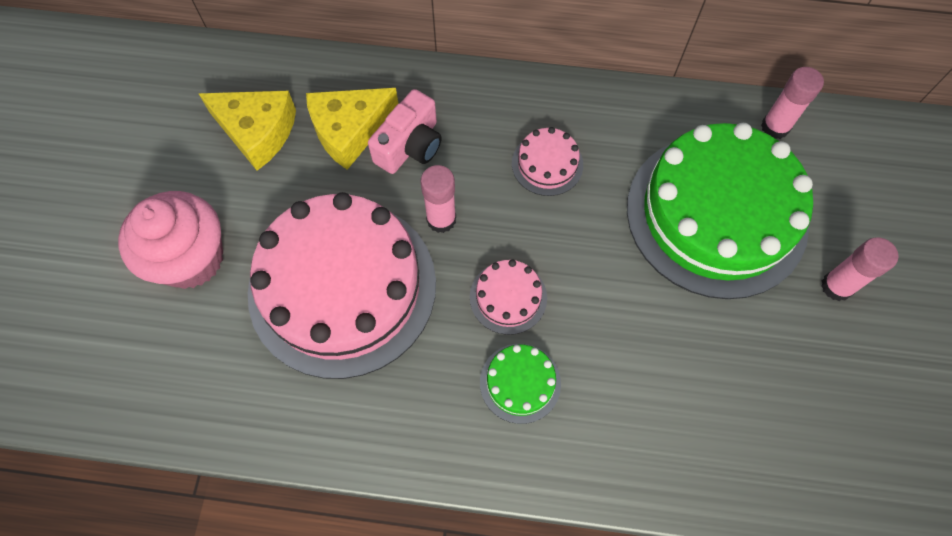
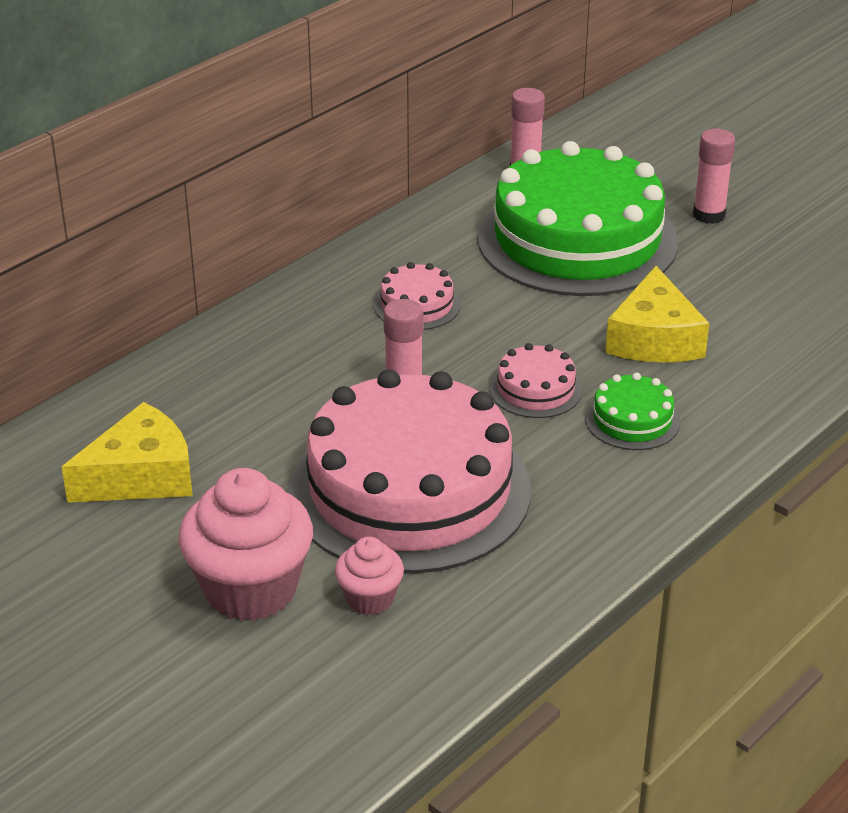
camera: 55 degrees left, 30 degrees down
yellow cheese [306,88,399,170] -> yellow cheese moved to [605,266,709,362]
pink camera [368,89,442,174] -> none
none -> pink cupcake [335,537,404,615]

